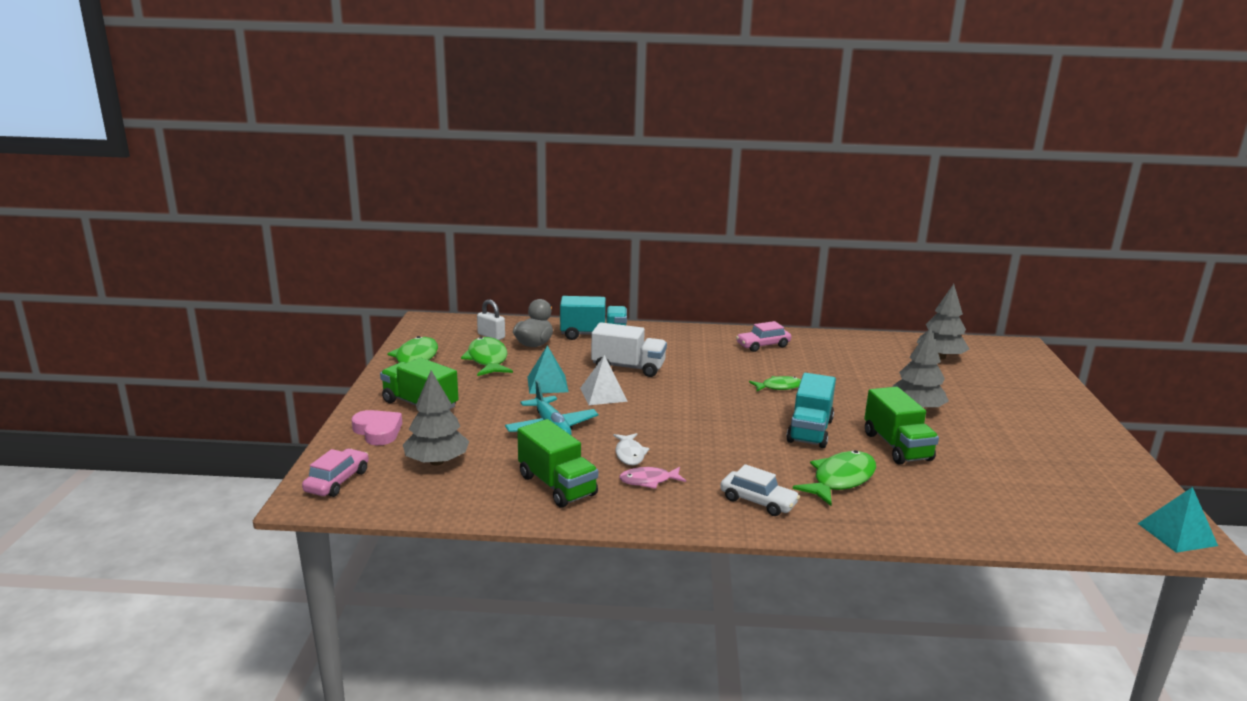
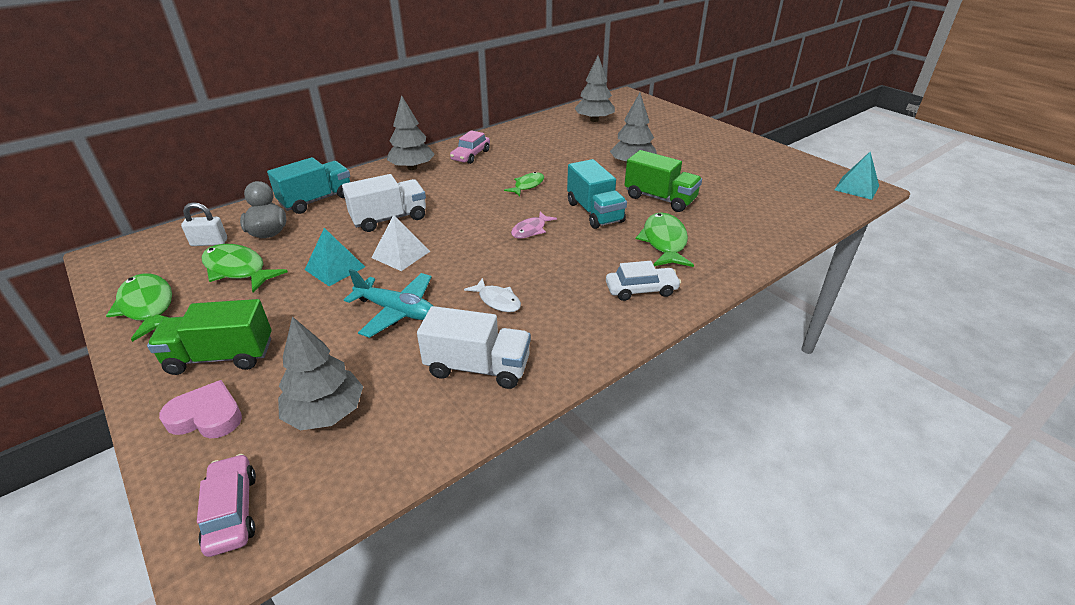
camera: 40 degrees left, 15 degrees up
green truck [517,419,598,508] -> white truck [417,306,531,389]
pink fish [619,467,686,489] -> pink fish moved to [511,211,557,238]
none -> grey tree [387,95,435,170]

